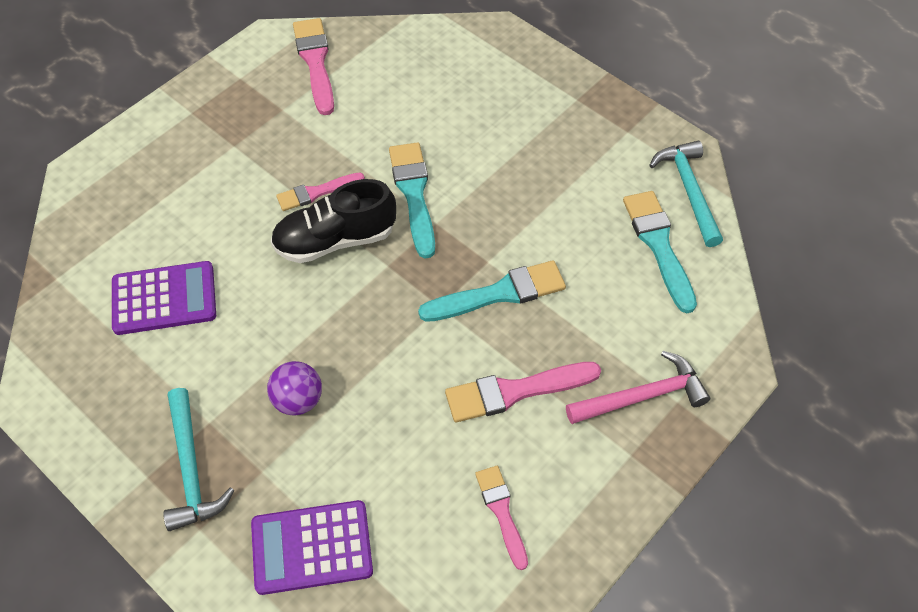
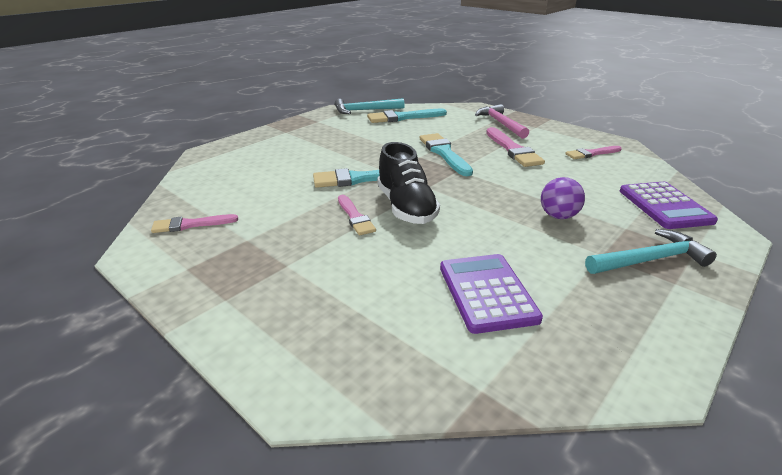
camera: 90 degrees left, 25 degrees down
pink brush [293,18,334,115] -> pink brush [151,214,238,233], size x0.64

